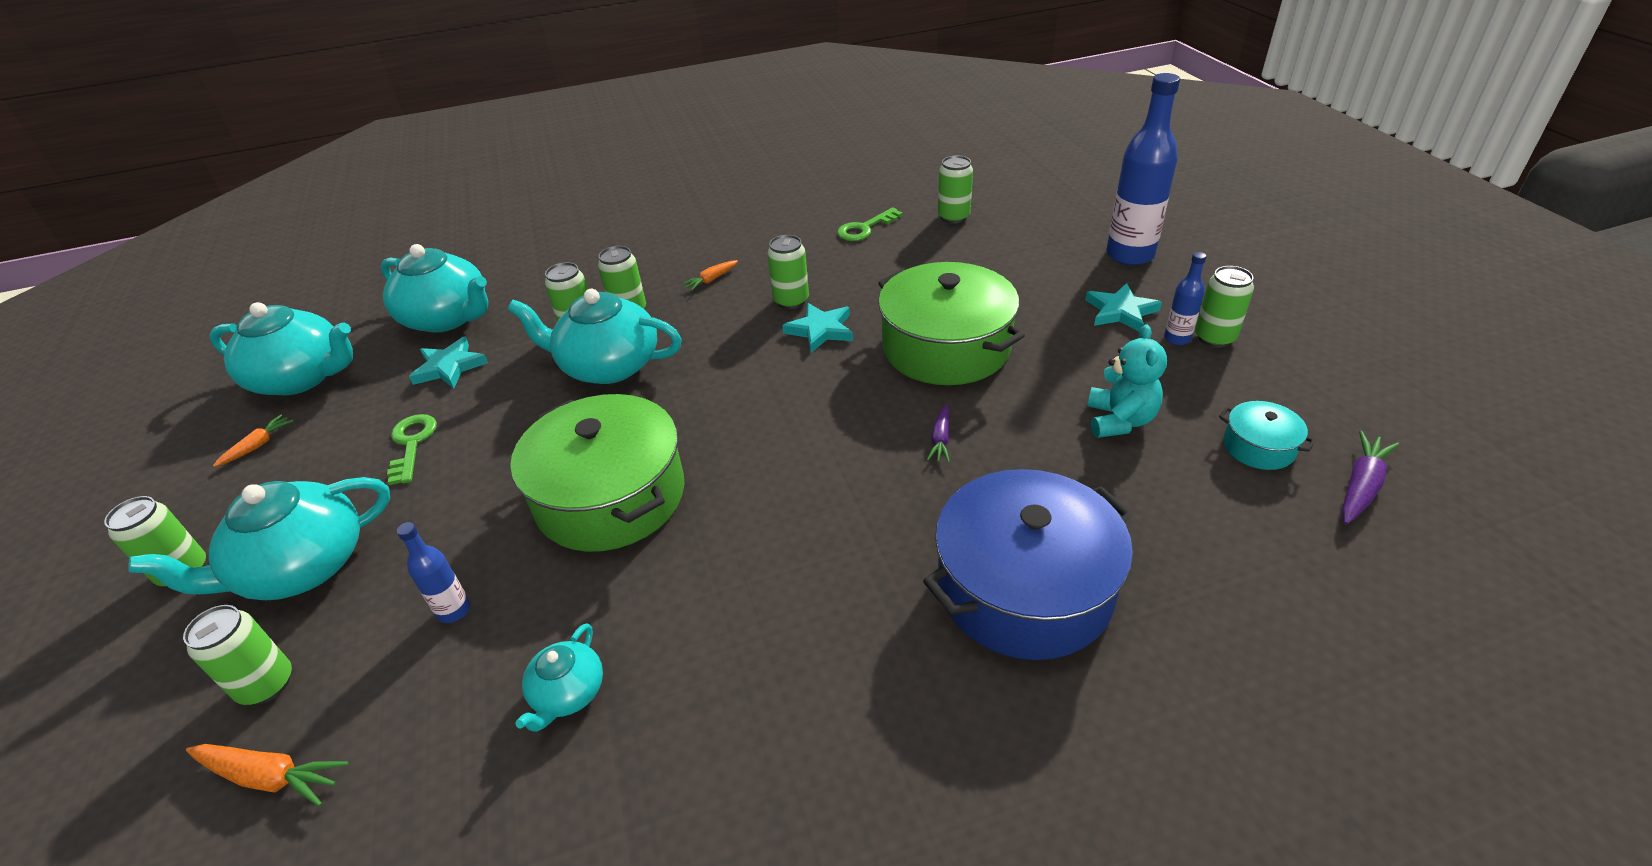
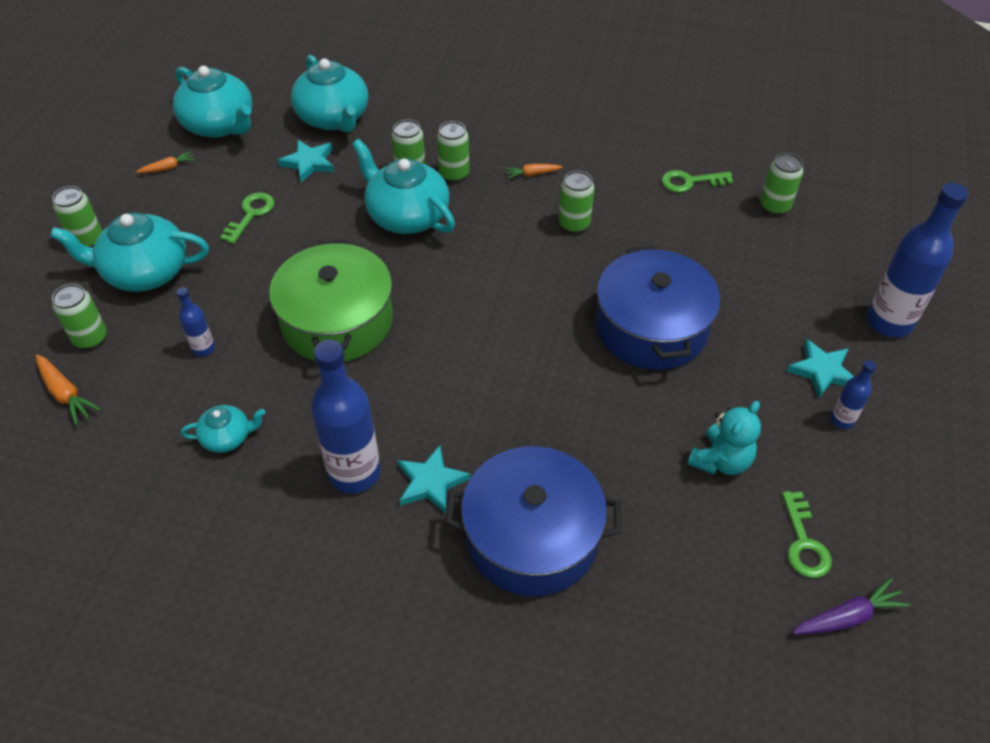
camera: 30 degrees right, 10 degrees up
turquoise teapot [515,623,603,732] -> turquoise teapot turned 150 degrees counterclockwise [181,405,266,453]
turquoise star [782,303,853,353] -> turquoise star moved to [397,445,470,514]
green pot [878,262,1025,385] -> blue pot [596,246,720,370]
purple carrot [927,404,950,463] -> none
green can [1195,266,1254,348] -> none
turquoise pot [1219,401,1315,470] -> green key [782,491,832,578]
none -> blue bottle [311,340,381,493]

